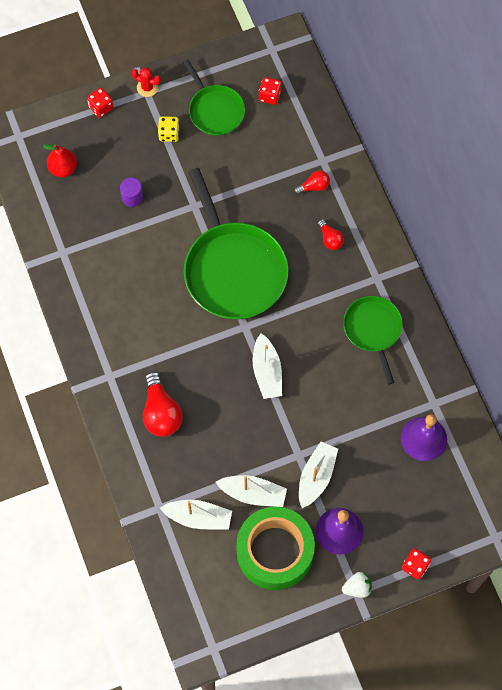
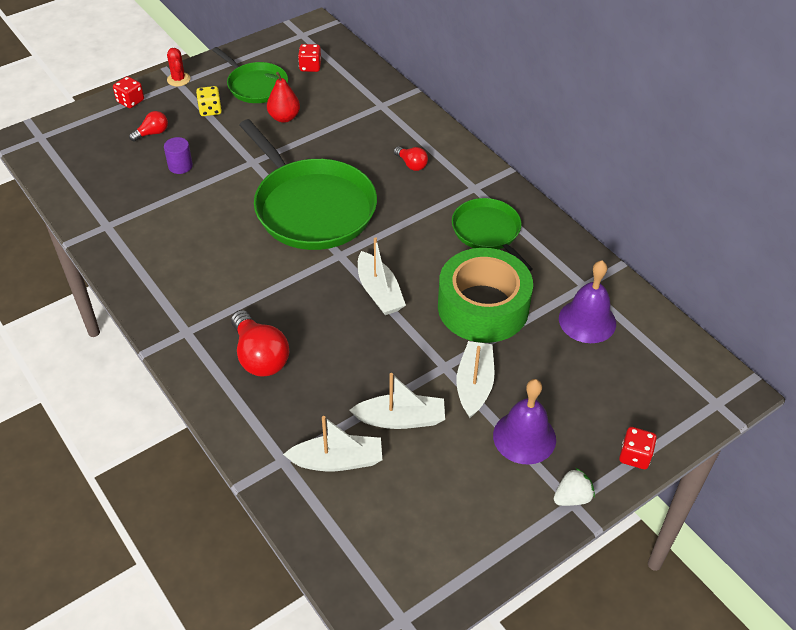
camera: 15 degrees left, 20 degrees down
red pear [43,144,77,178] -> red pear moved to [264,72,300,123]
red cactus [131,68,161,97] -> red cactus turned 60 degrees clockwise [167,48,190,86]
green tape [236,507,315,590] -> green tape moved to [438,248,533,343]
red light bulb [294,170,330,194] -> red light bulb moved to [129,111,168,141]

